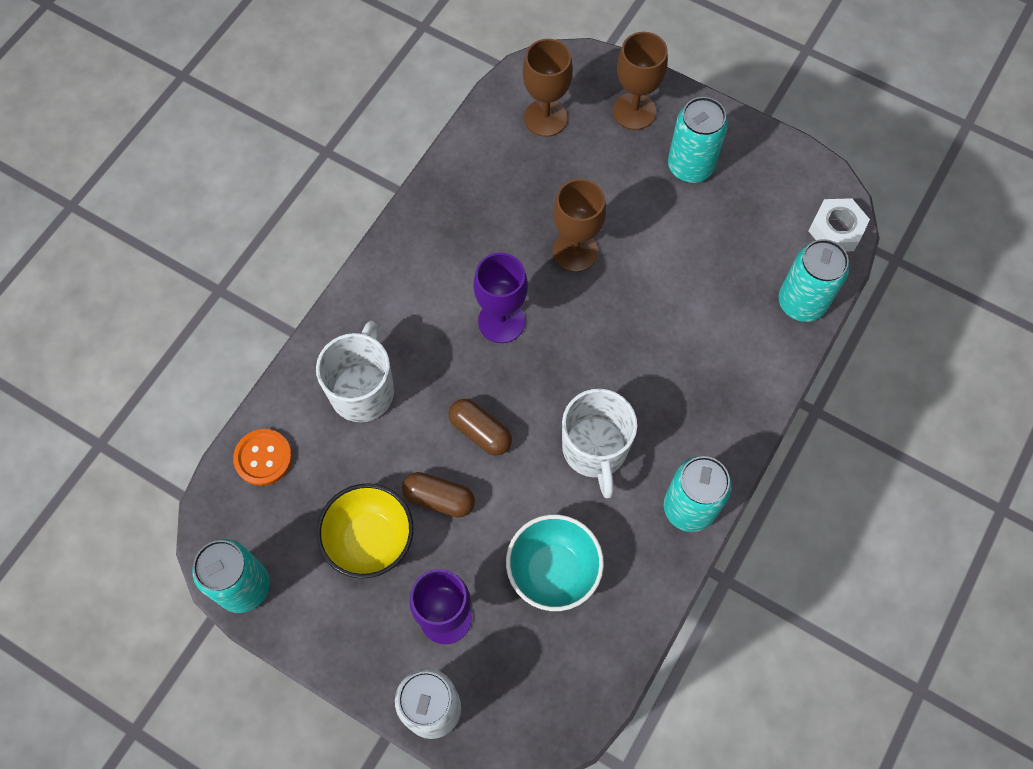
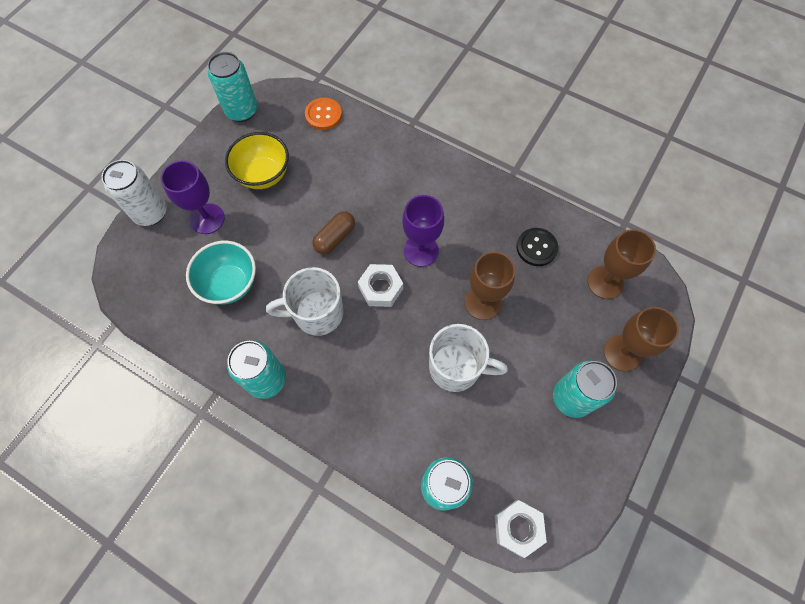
camera: 90 degrees right, 0 degrees up
white mug [316,321,394,422] -> white mug moved to [429,324,508,392]
brown capsule [402,472,475,517] -> none
none -> white nut [358,264,403,307]
none -> black button [516,228,558,266]

